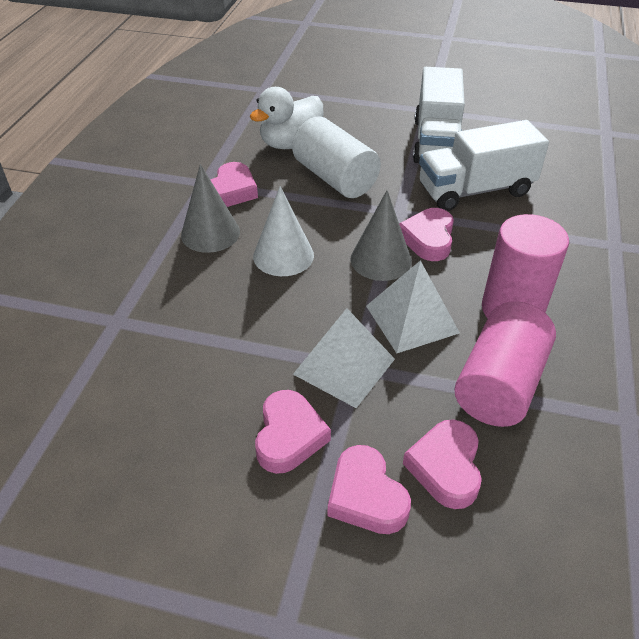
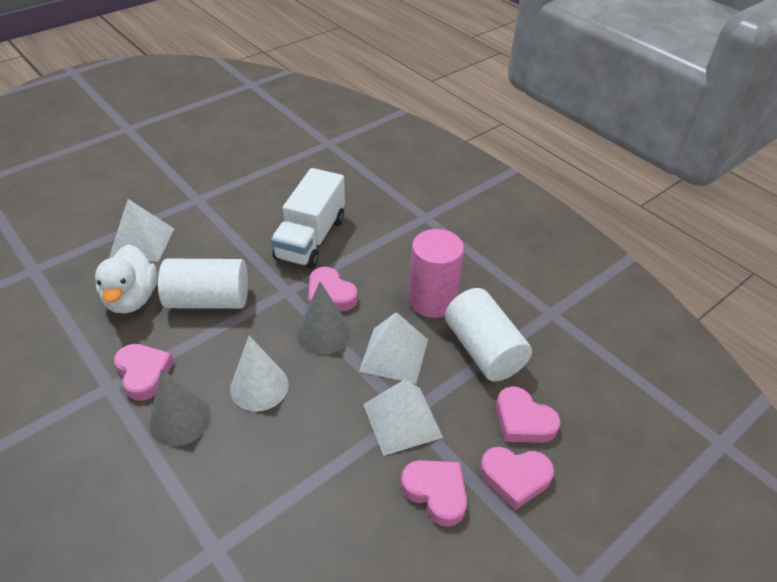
camera: 55 degrees left, 0 degrees up
white truck [413,67,465,163] -> none
pink cylinder [454,302,556,427] -> white cylinder [445,288,532,381]
none -> white pyramid [109,199,174,262]

